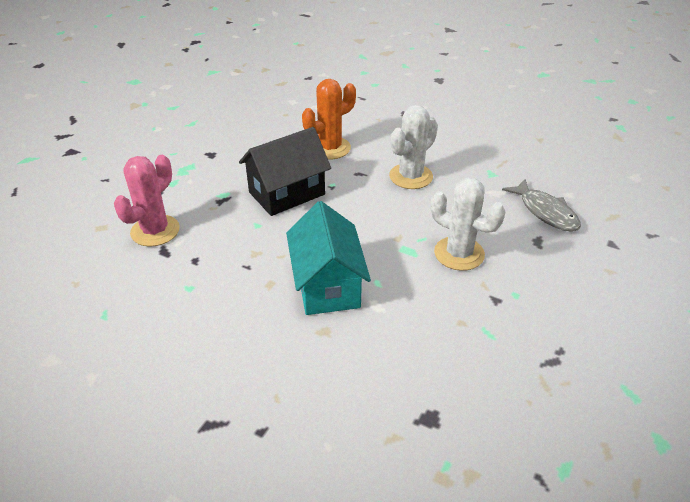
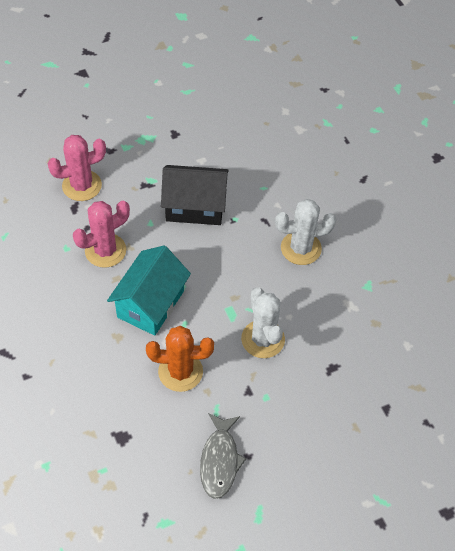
camera: 35 degrees right, 15 degrees up
orange cactus [302,79,356,160] -> orange cactus moved to [146,326,214,392]
grey fish [502,179,581,232] -> grey fish moved to [200,413,246,499]
none -> pink cactus [73,201,130,268]

